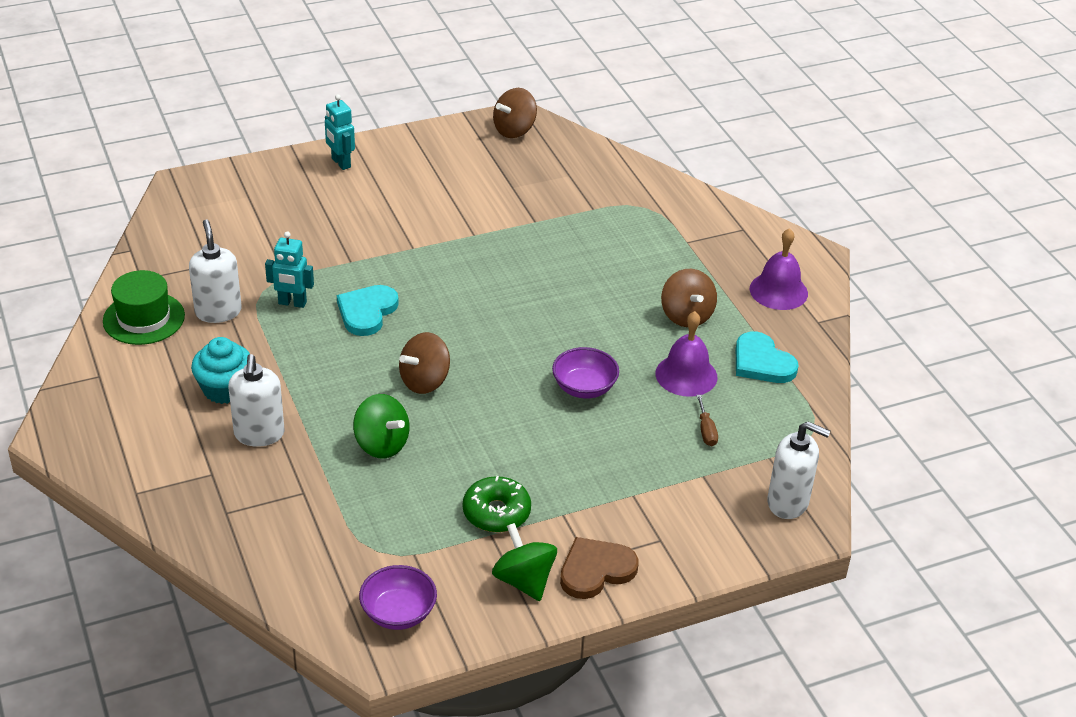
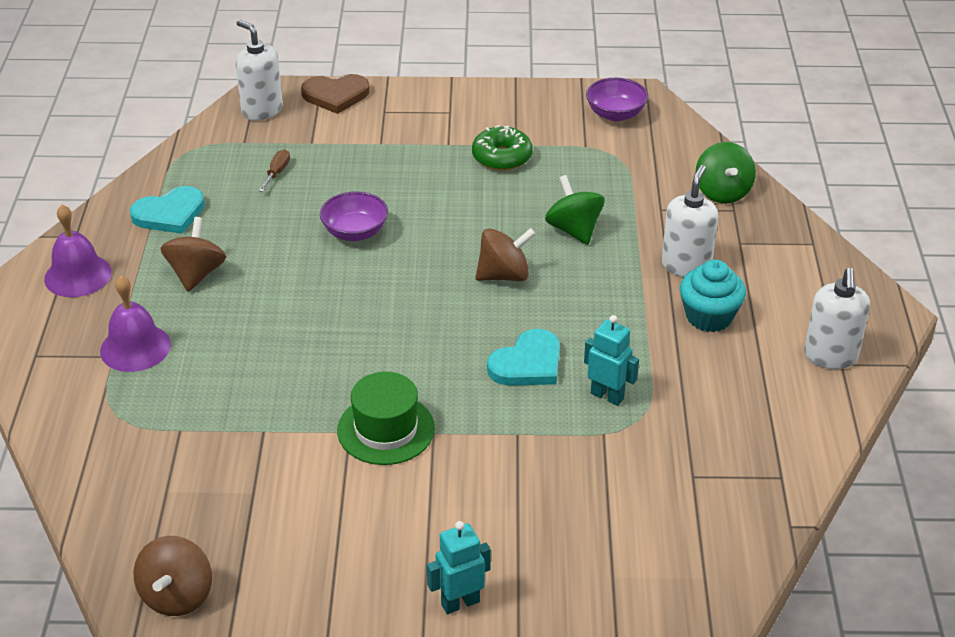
camera: 155 degrees left, 0 degrees up
green hat [103,270,185,345] -> green hat moved to [337,372,435,465]
white soap dispenser [189,219,242,323] -> white soap dispenser moved to [804,268,870,369]
turquoise robot [325,94,355,170] -> turquoise robot turned 105 degrees counterclockwise [427,521,491,614]
green spinning top [492,523,557,601] -> green spinning top moved to [696,142,756,203]
brown spinning top [493,88,537,138] -> brown spinning top turned 120 degrees clockwise [134,536,212,616]
brown heart [560,537,638,599] -> brown heart moved to [301,74,370,114]
purple bell [656,311,717,397] -> purple bell moved to [100,276,171,372]
turquoise heart [736,331,799,383] -> turquoise heart turned 75 degrees clockwise [130,186,205,234]

